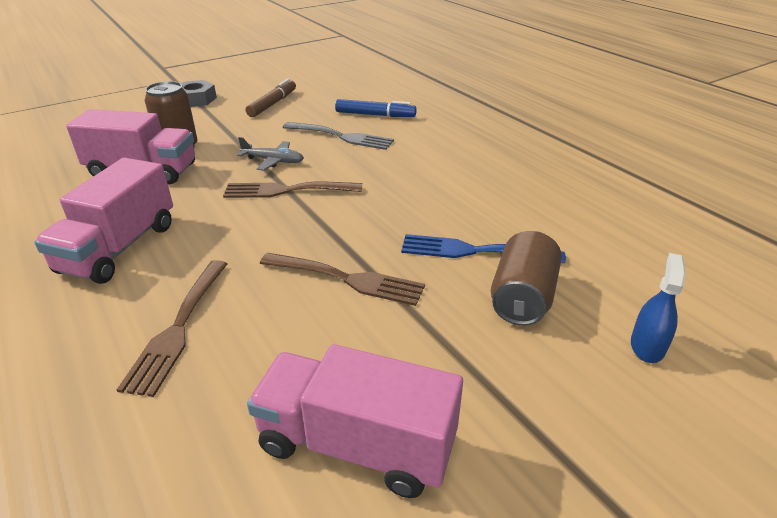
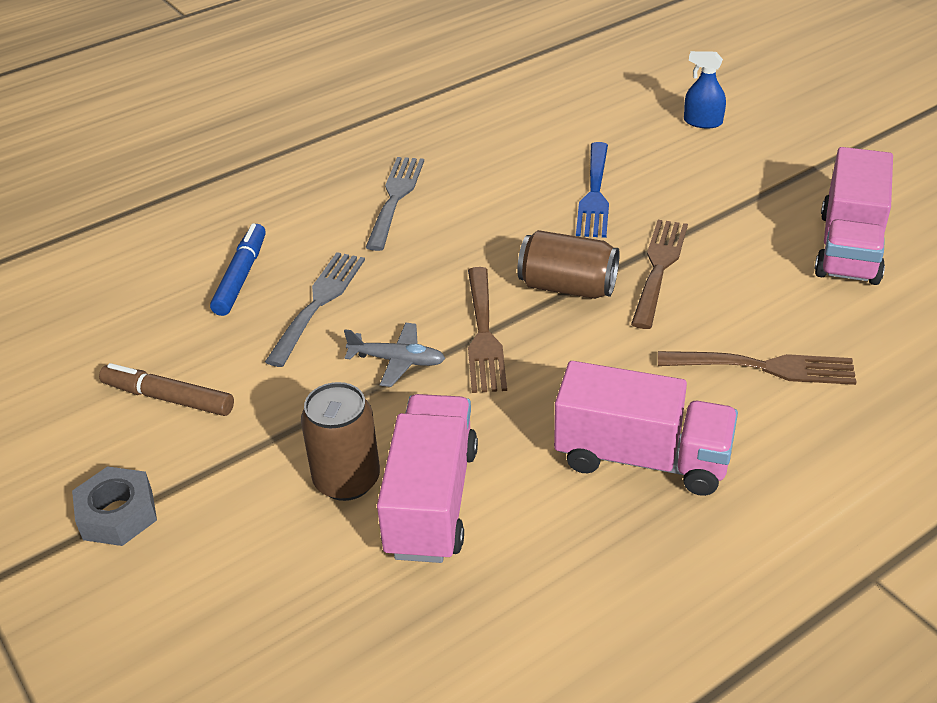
camera: 90 degrees left, 5 degrees up
grey plane [237,137,304,171] -> grey plane turned 90 degrees clockwise [344,323,445,387]
brown can [491,231,562,326] -> brown can moved to [517,230,620,299]
none -> grey fork [365,157,424,251]

